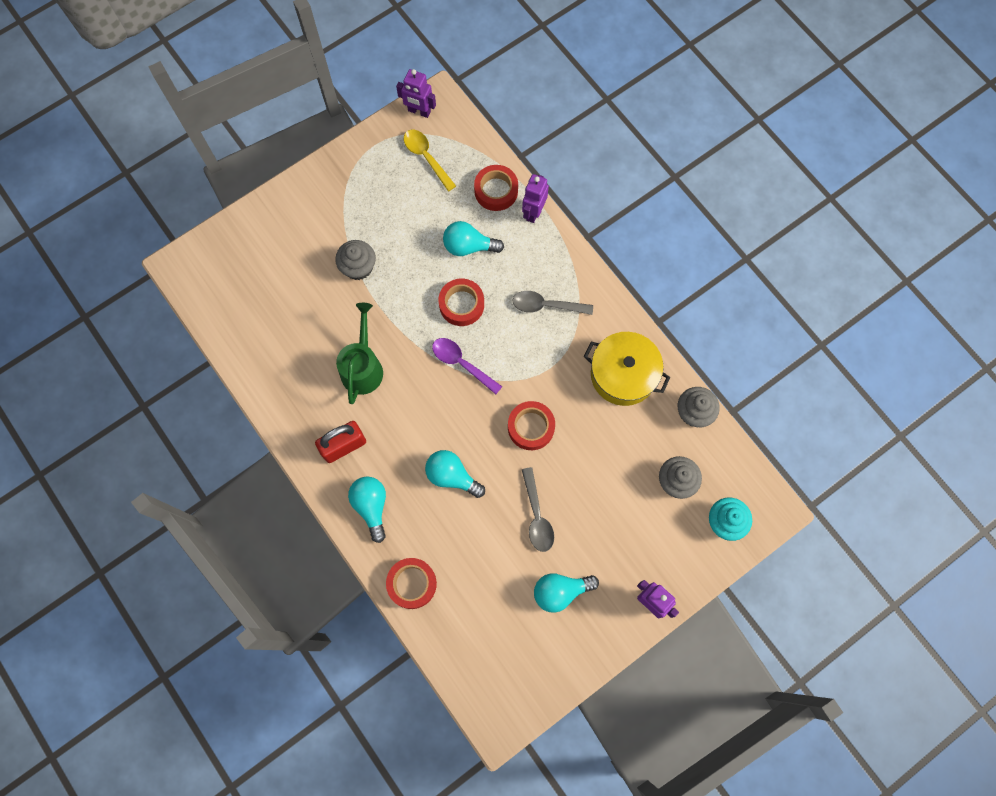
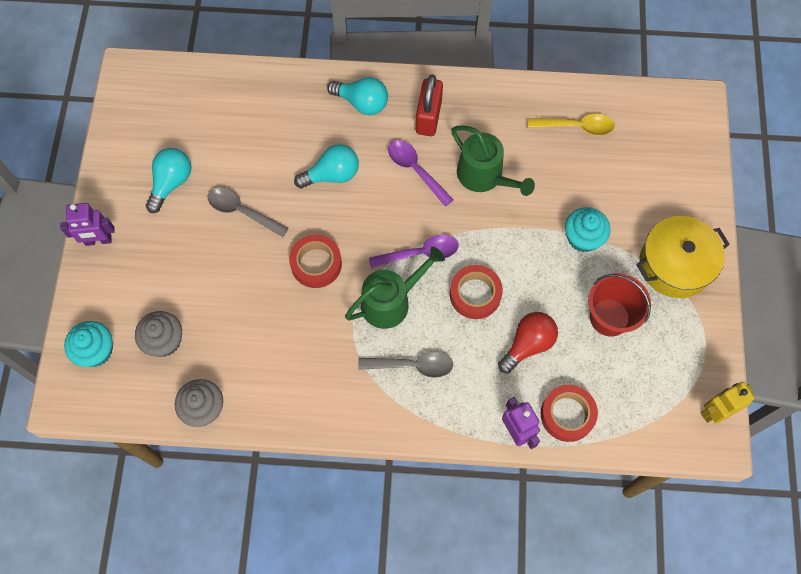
camera: 130 degrees right, 5 degrees down
grey cupcake [335,240,376,280] -> turquoise cupcake [565,207,610,252]
red tape [386,558,437,609] -> none
purple robot [396,69,436,118] -> yellow robot [701,382,755,424]
yellow spoon [404,130,456,191] -> yellow spoon moved to [528,114,615,135]
turquoise light bulb [443,221,504,256] -> red light bulb [498,312,558,374]
grey spoon [513,291,593,315] -> grey spoon turned 45 degrees clockwise [358,351,453,378]
yellow pot [584,332,670,406] -> yellow pot moved to [636,216,730,298]
none -> green watering can [345,247,445,329]
none -> purple spoon [388,140,454,207]
none -> red bucket [588,273,651,337]

